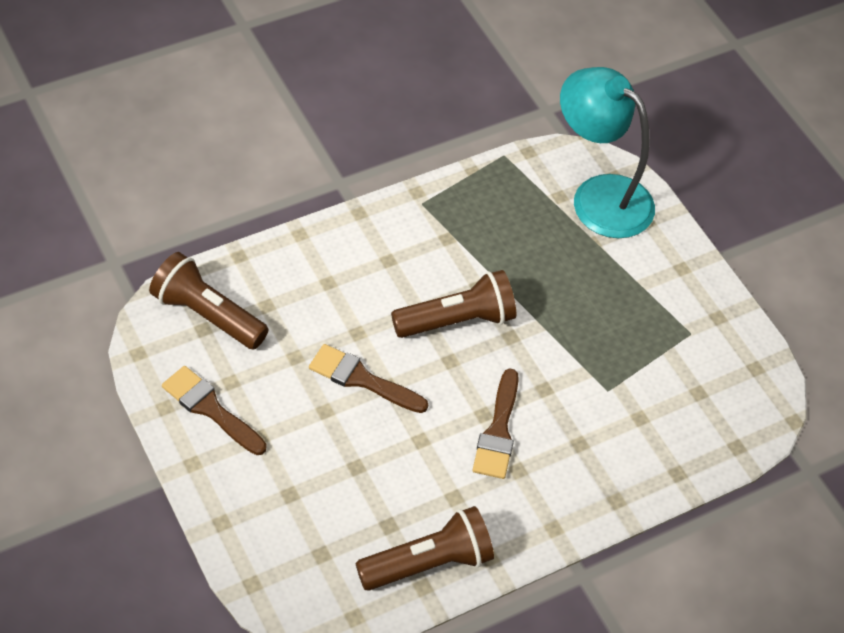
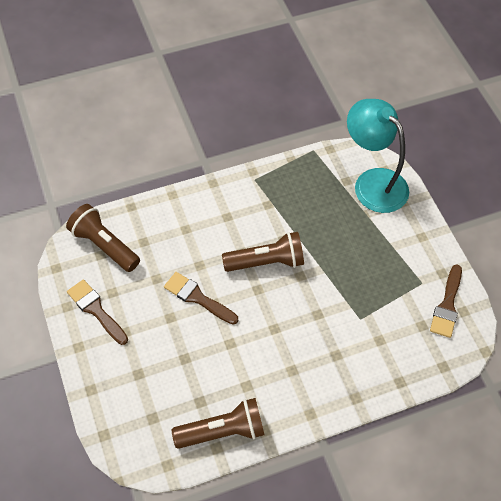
camera: 10 degrees right, 5 degrees up
brown brush [473,368,519,479] -> brown brush moved to [430,264,462,338]

